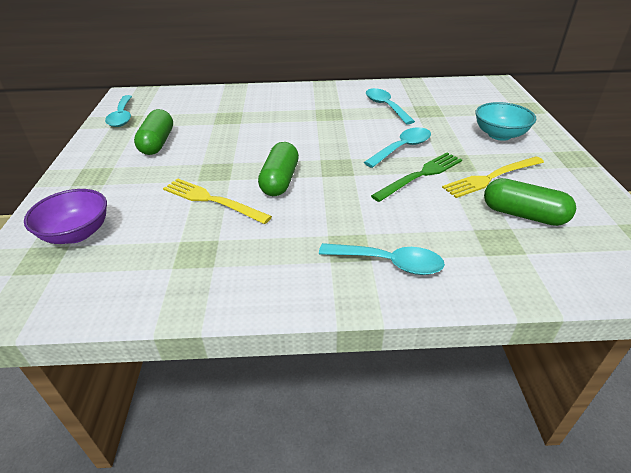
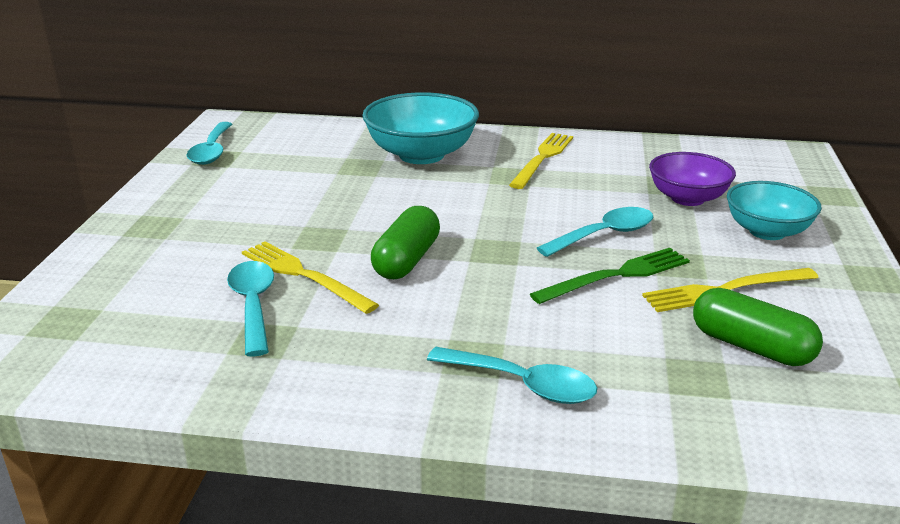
camera: 10 degrees right, 10 degrees down
purple bowl [24,189,107,244] -> purple bowl moved to [649,152,736,206]
green capsule [134,109,173,155] -> none
turquoise spoon [366,88,415,125] -> turquoise spoon moved to [227,261,274,357]
none -> turquoise bowl [362,92,479,164]
none -> yellow fork [509,133,573,189]

